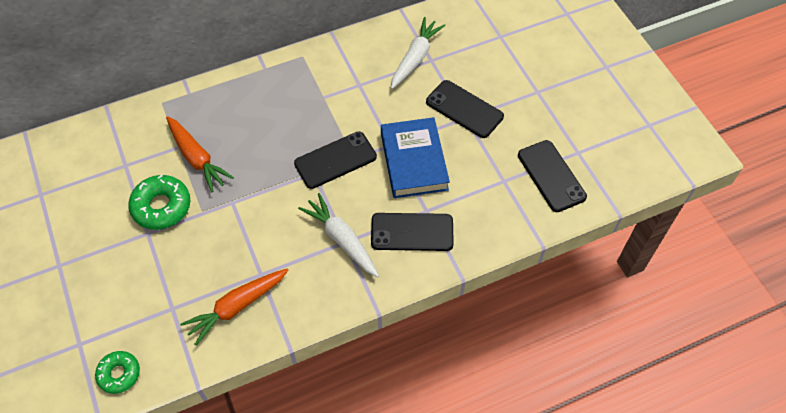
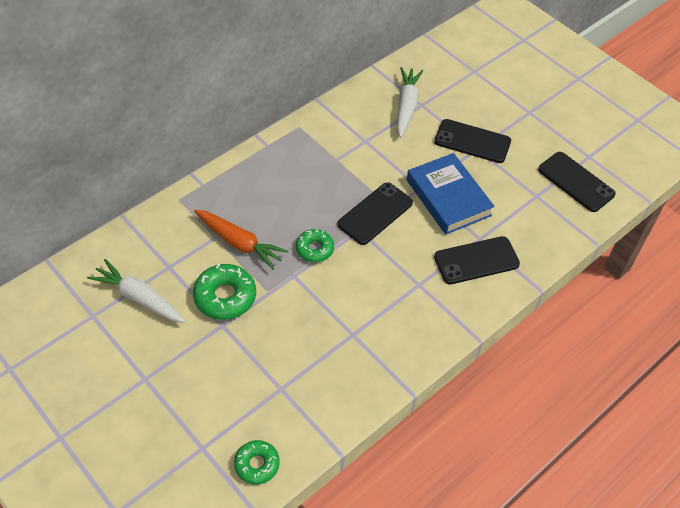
camera: 20 degrees left, 5 degrees down
orange carrot [180,269,288,346] -> none
white carrot [298,193,379,278] -> white carrot moved to [87,259,186,323]
none -> green donut [296,229,334,262]

